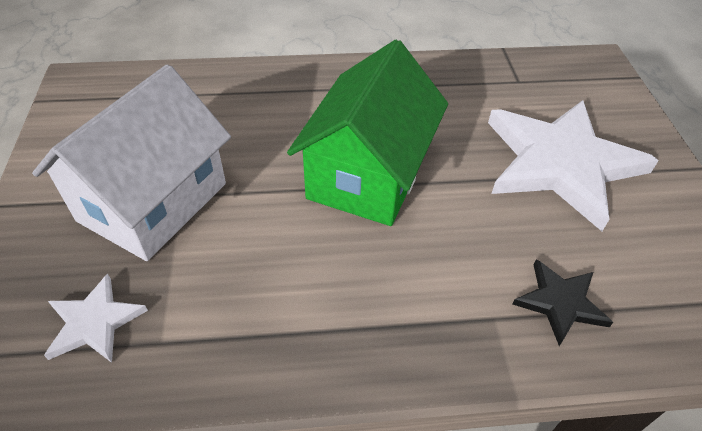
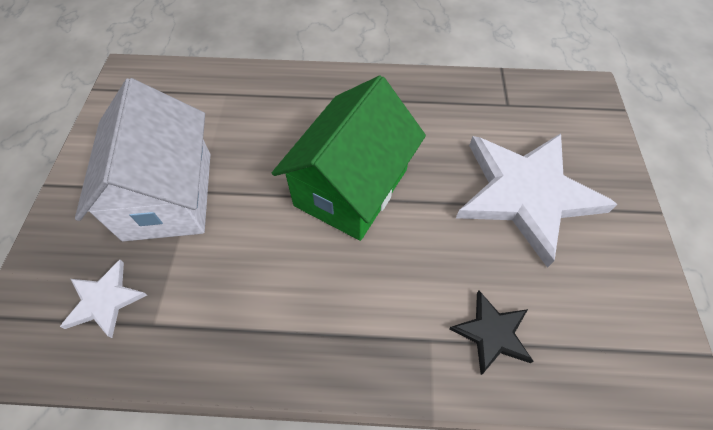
camera: 10 degrees right, 10 degrees up
white house [32,64,231,261] -> white house turned 45 degrees counterclockwise [75,78,210,241]

